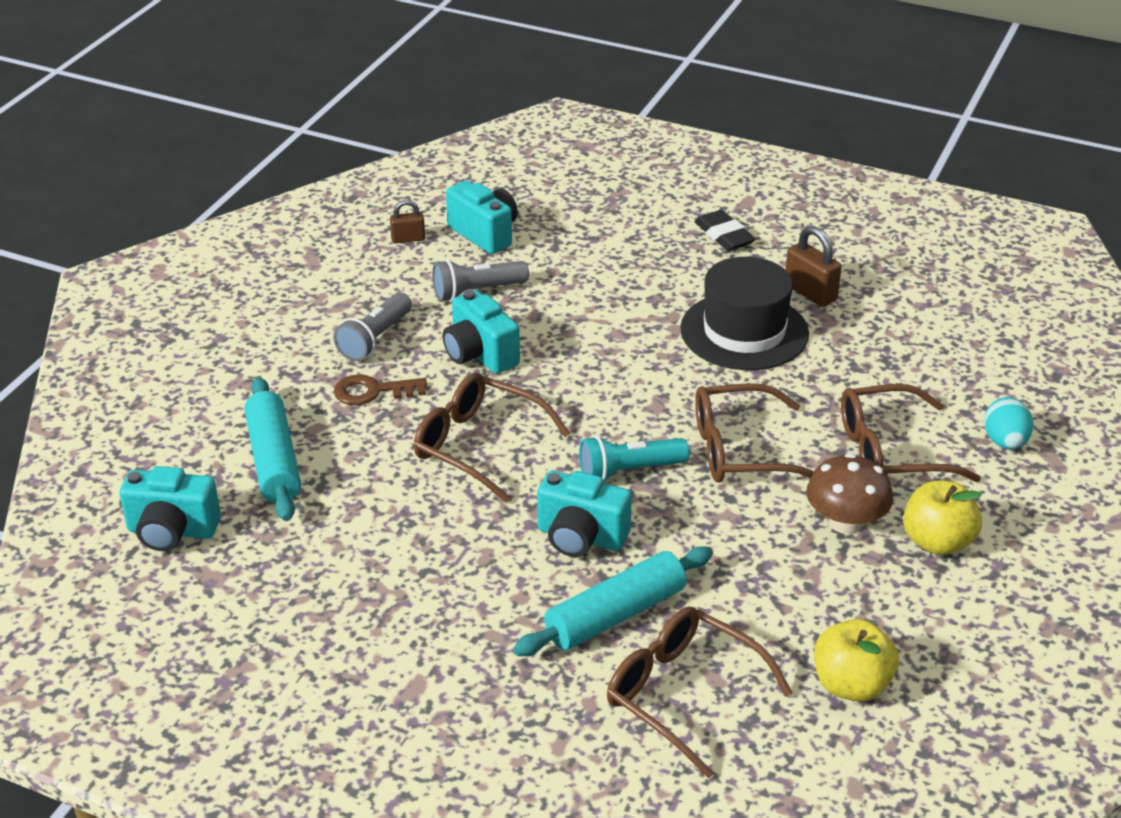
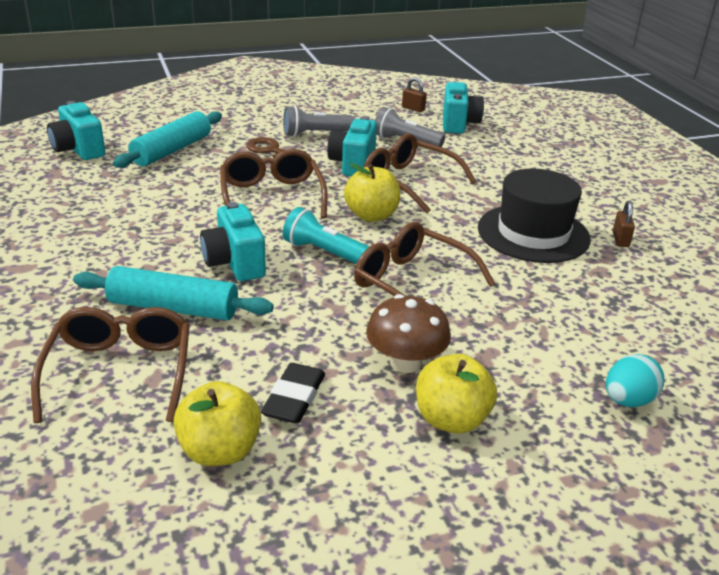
camera: 45 degrees right, 5 degrees down
black eraser [694,210,756,251] -> black eraser moved to [261,363,325,424]
brown padlock [786,226,842,307] -> brown padlock [613,201,635,247], size x0.62
brown glasses [841,384,981,482] -> brown glasses moved to [363,133,476,213]
none -> yellow apple [344,163,400,222]

